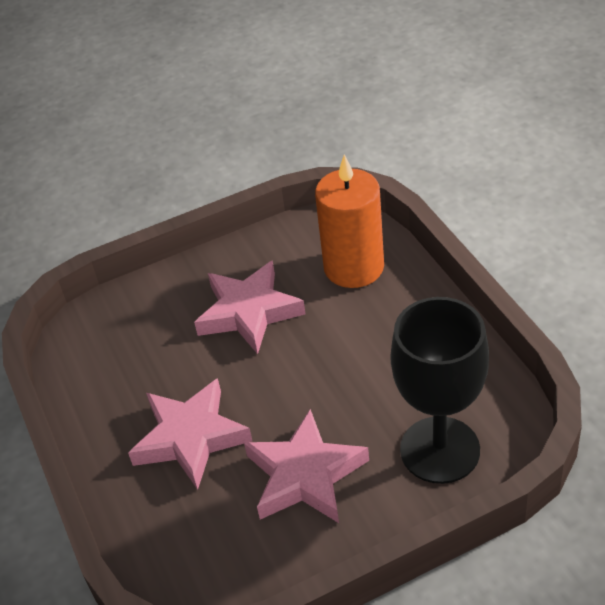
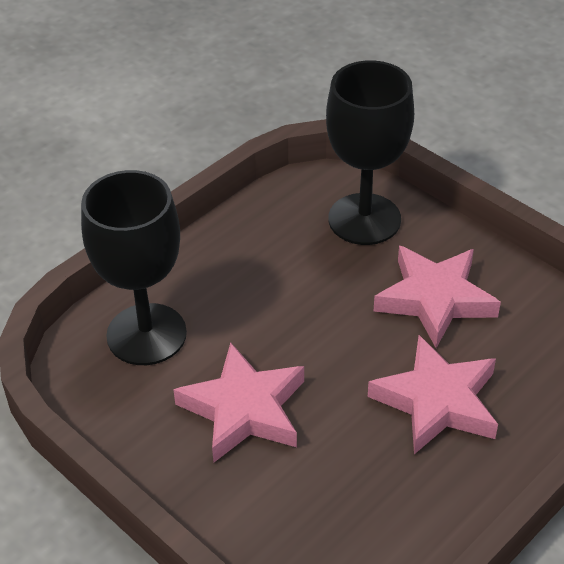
camera: 115 degrees left, 0 degrees up
orange candle [315,154,384,288] -> black goblet [81,170,187,365]

